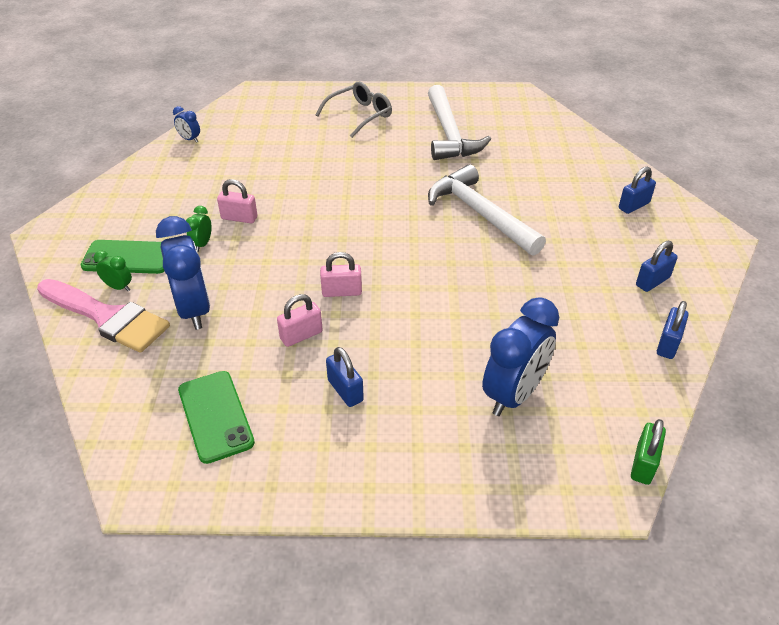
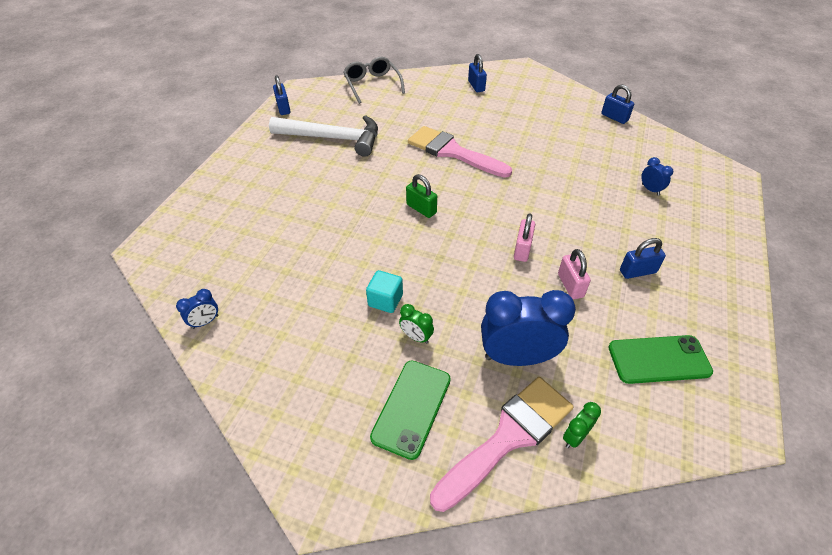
camera: 70 degrees left, 5 degrees up
green clock [94,251,132,291] -> green clock moved to [563,402,601,448]
pink padlock [217,179,257,223] -> turquoise cube [366,270,403,313]
grey glasses [315,82,392,138] -> grey glasses moved to [343,57,405,104]
white hammer [428,164,546,256] -> pink brush [408,126,512,178]
blue clock [482,297,559,416] -> blue clock [641,157,673,196], size x0.45
green padlock [631,419,666,485] -> green padlock moved to [406,174,437,218]
blue padlock [636,241,678,292] -> blue padlock moved to [273,75,290,115]

